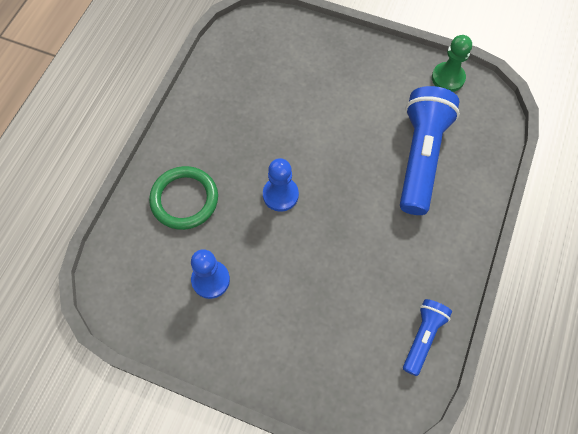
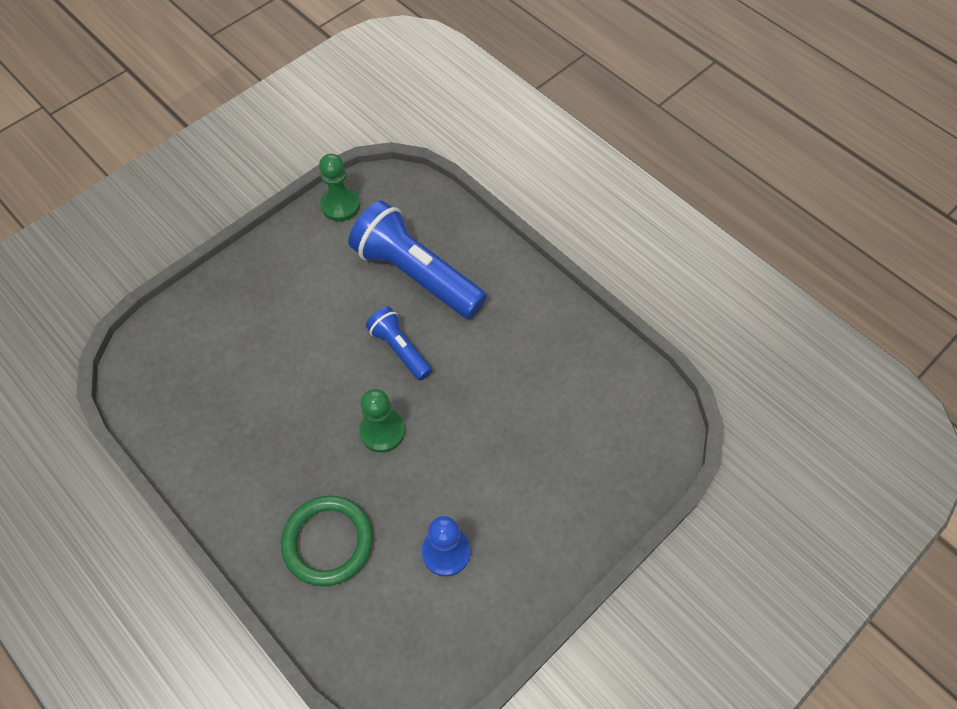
camera: 65 degrees left, 5 degrees down
blue pawn [263,158,299,212] -> green pawn [359,389,405,453]
blue flashlight [403,299,452,376] -> blue flashlight moved to [366,306,432,381]

